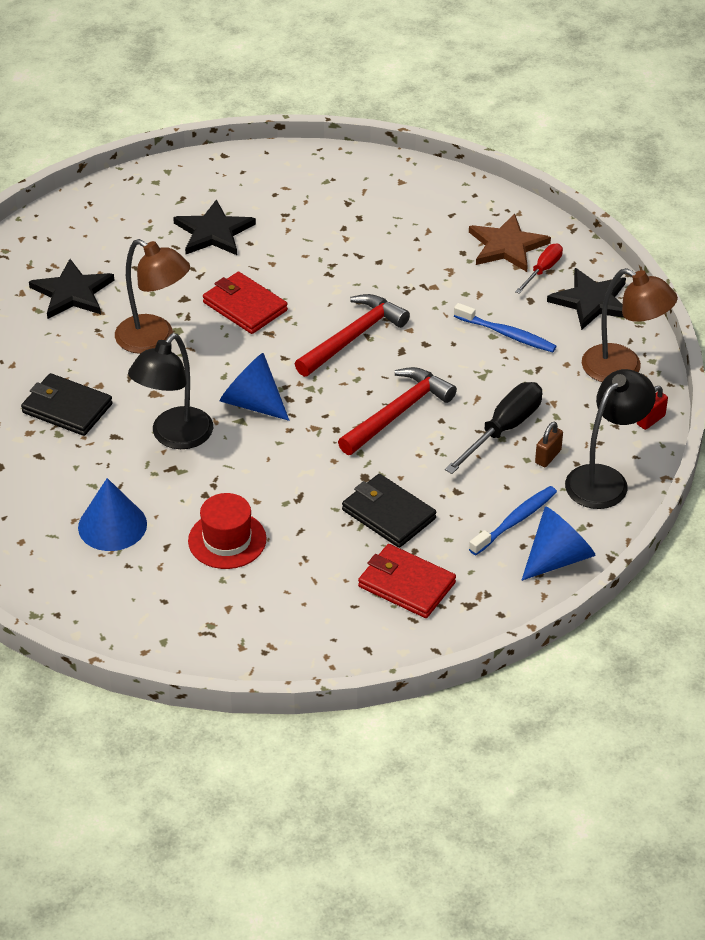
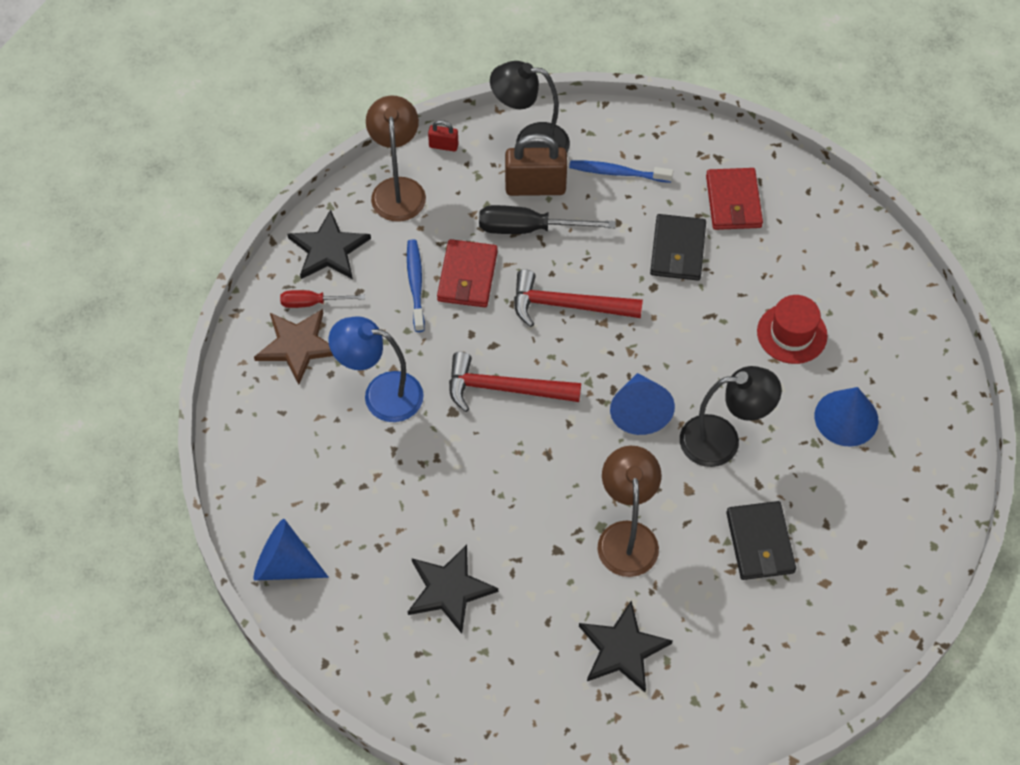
camera: 125 degrees left, 15 degrees up
red wallet [203,272,288,334] -> red wallet moved to [437,239,498,307]
blue cone [522,506,595,581] -> blue cone moved to [254,519,329,581]
brown padlock [535,422,563,467] -> brown padlock [505,134,567,196], size x2.07
none -> blue lamp [328,316,424,422]

